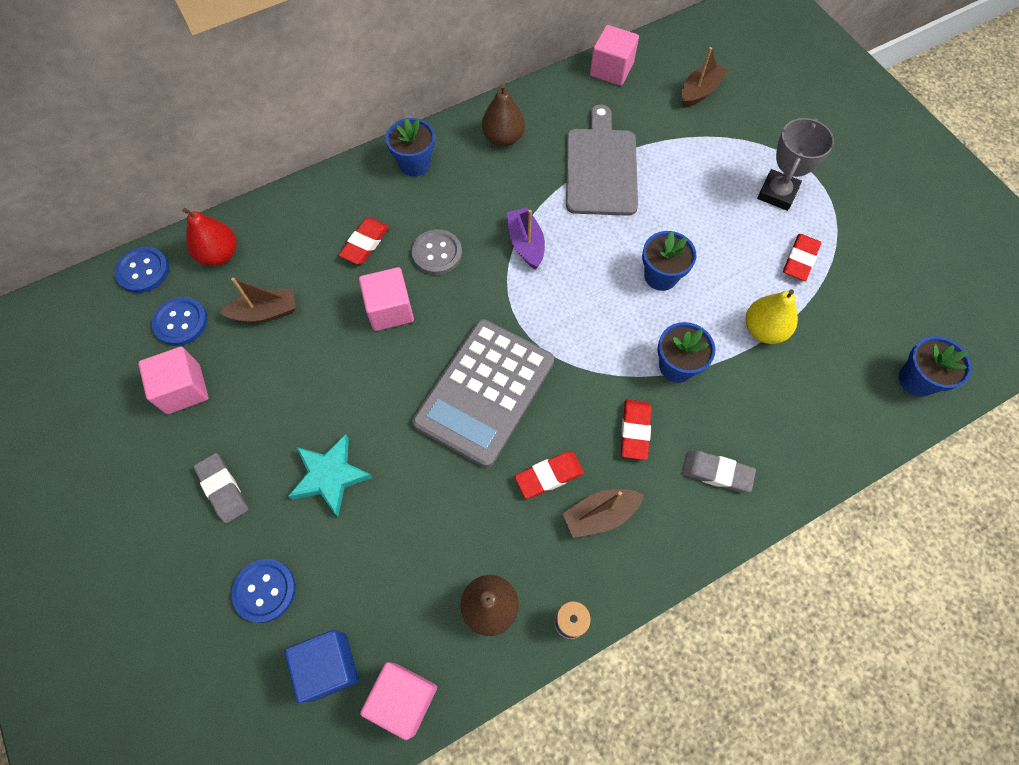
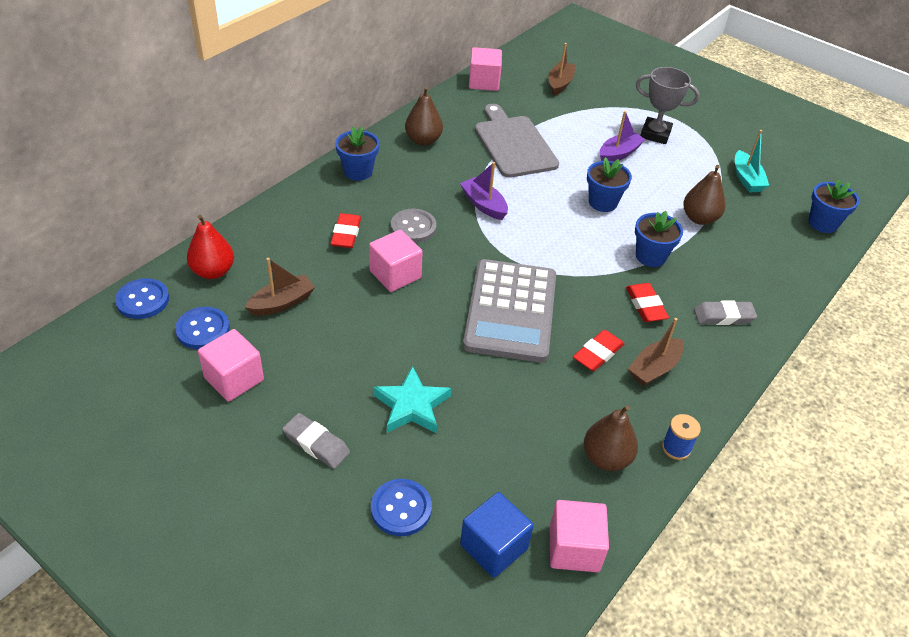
camera: 25 degrees left, 20 degrees down
yellow pear [746,289,798,344] -> brown pear [683,165,725,225]
grey trophy [757,118,834,211] -> grey trophy turned 75 degrees counterclockwise [636,67,700,144]
red eraser [783,234,821,281] -> none
none -> purple boat [600,111,645,162]
none -> turquoise boat [735,130,769,193]

